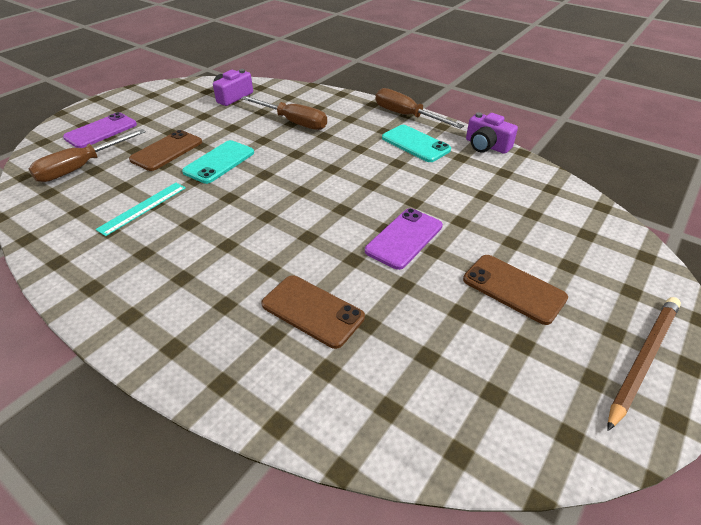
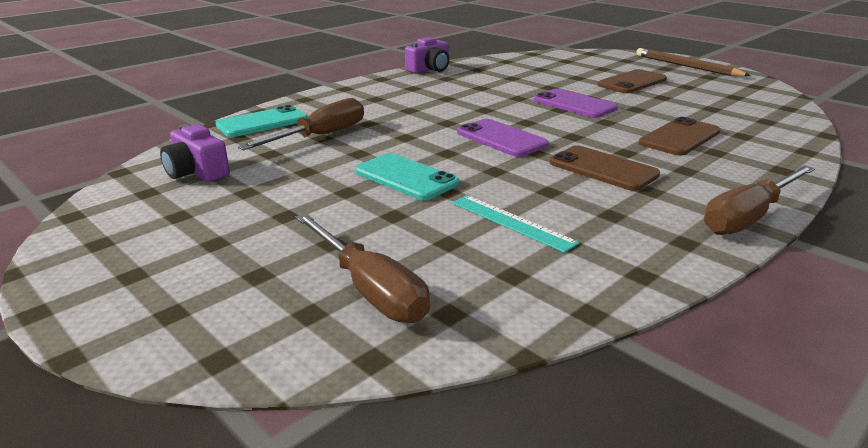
camera: 80 degrees left, 15 degrees down
purple phone [63,112,137,148] -> purple phone moved to [457,119,549,157]
brown phone [129,130,202,171] -> brown phone moved to [550,145,660,191]
brown screwdriver [376,88,464,129] -> brown screwdriver moved to [704,165,815,235]
turquoise phone [382,125,451,162] -> turquoise phone moved to [216,105,308,137]

